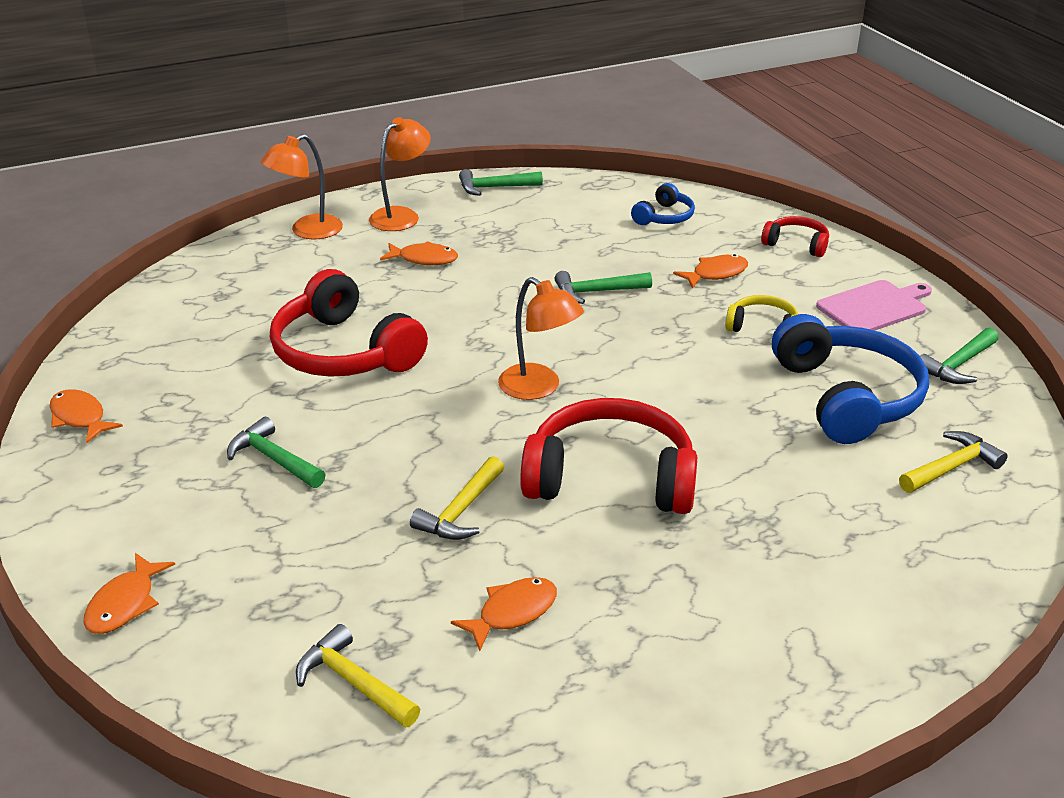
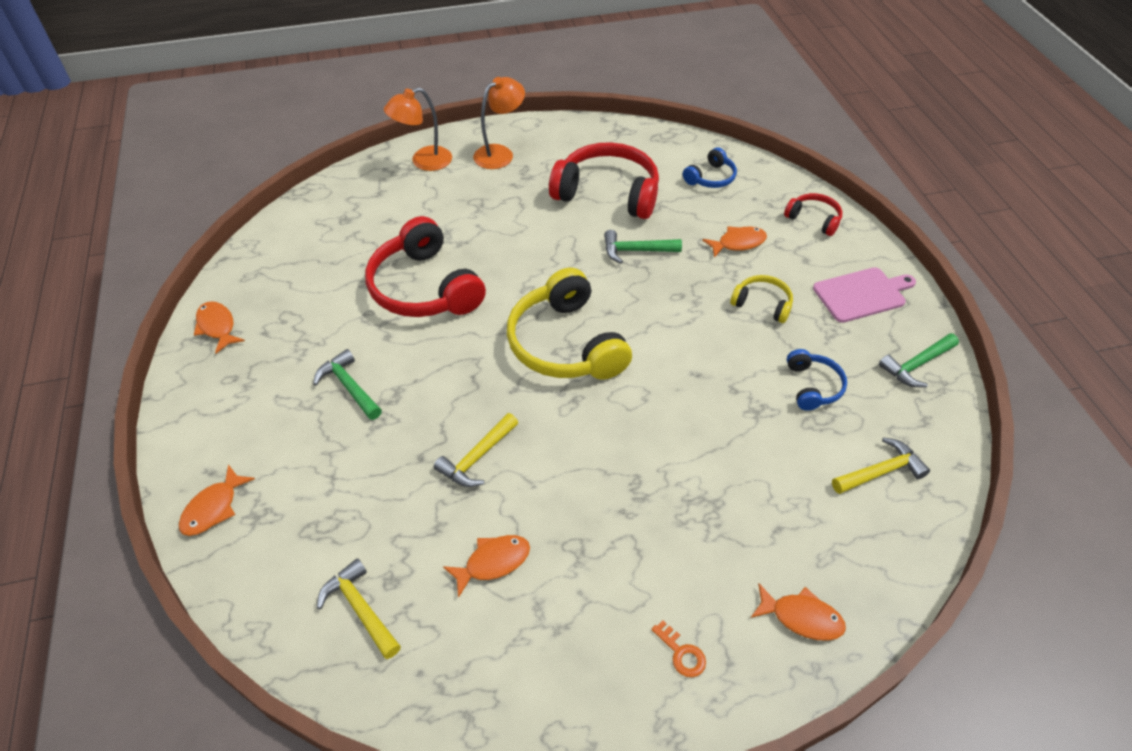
camera: 10 degrees right, 15 degrees up
orange fish [380,241,458,265] -> orange fish moved to [751,584,846,641]
green hammer [459,169,543,196] -> none
orange lamp [498,277,584,400] -> yellow headphones [507,268,632,380]
red headphones [520,398,697,514] -> red headphones moved to [549,142,659,219]
blue headphones [772,314,929,444] -> blue headphones [787,349,847,411], size x0.50
none -> orange key [651,620,706,677]

